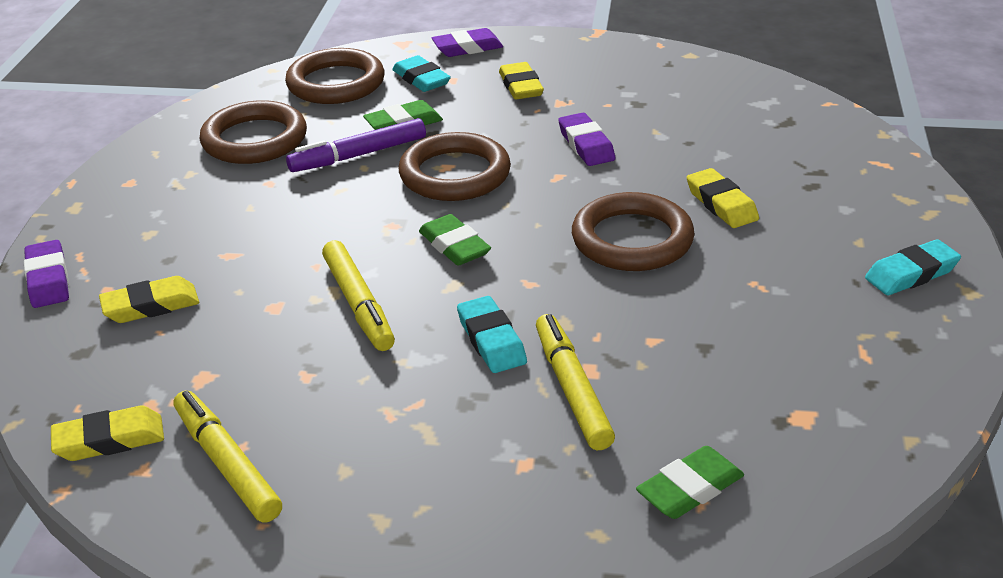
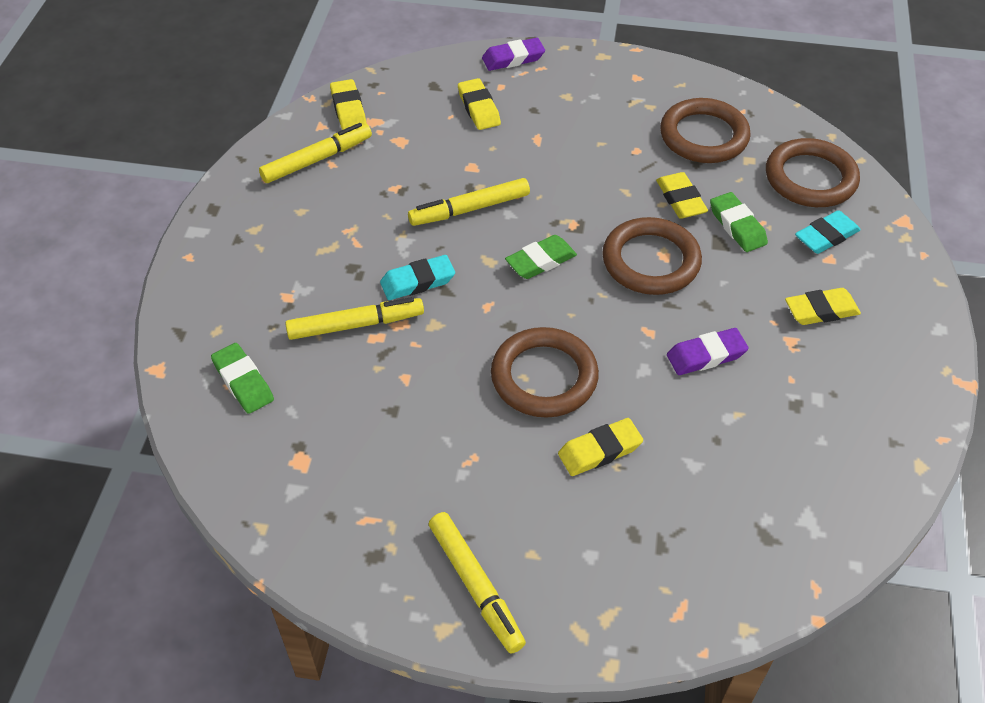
camera: 90 degrees right, 15 degrees up
purple marker [286,118,426,172] -> yellow eraser [656,172,708,219]
purple eraser [432,28,503,57] -> none
turquoise eraser [865,239,961,295] -> yellow marker [429,512,526,654]

